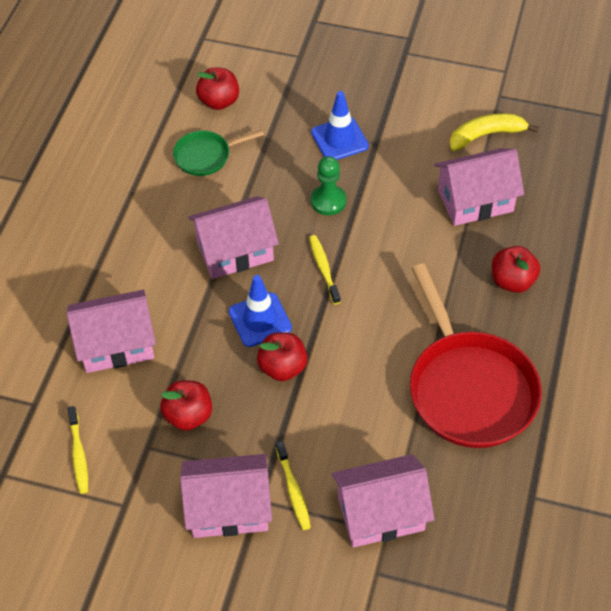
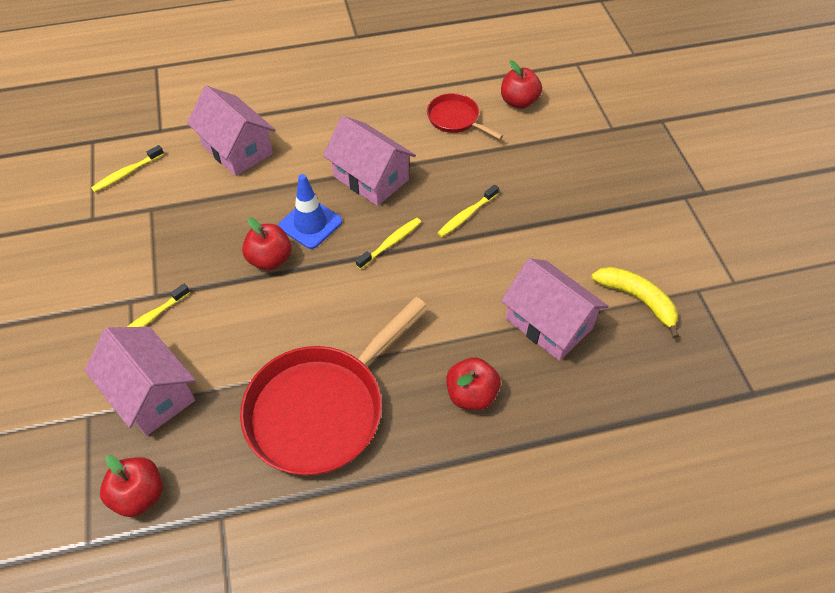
camera: 60 degrees right, 0 degrees up
red apple [160,380,212,431] -> red apple moved to [100,455,163,517]
green pan [173,130,264,176] -> red pan [427,93,503,139]
pink house [180,454,272,538] -> none
blue traffic cone [311,91,369,160] -> none
green pawn [311,156,346,215] -> yellow toothbrush [437,185,499,237]

